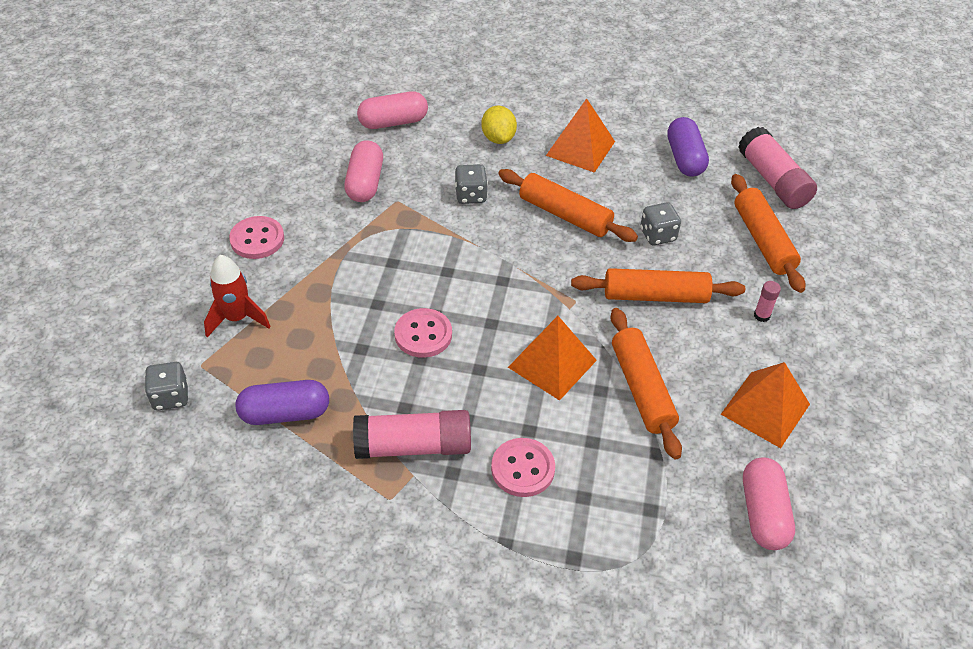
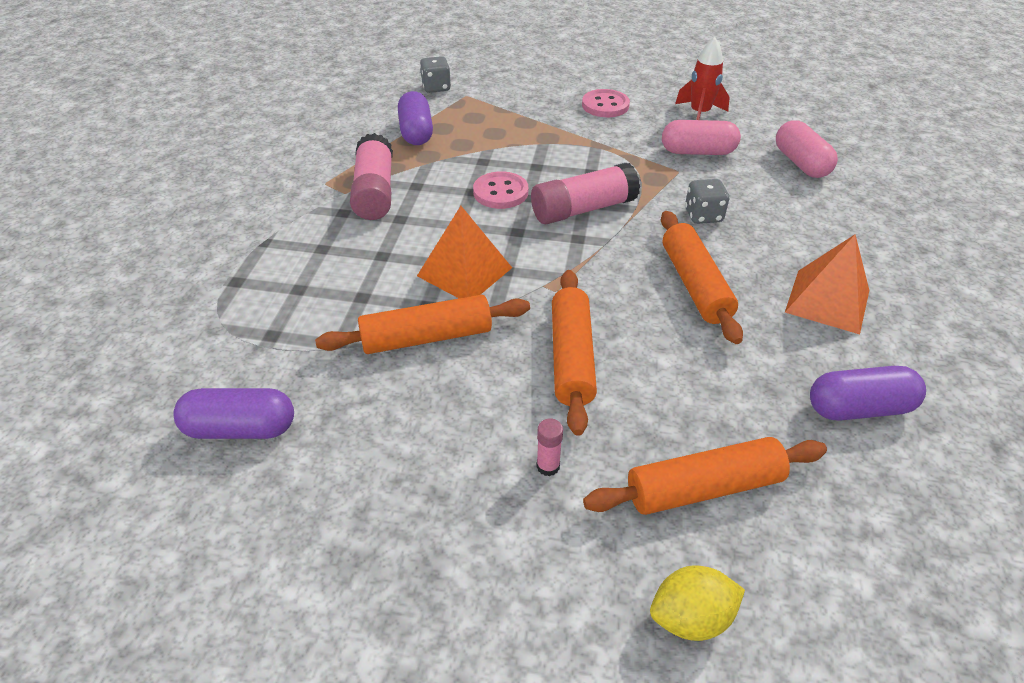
camera: 90 degrees right, 5 degrees down
red rocket [204,255,271,337] -> red rocket moved to [675,37,730,120]
yellow lemon [481,106,517,144] -> yellow lemon moved to [650,566,745,641]
pink button [491,438,555,497] -> none
orange rolling pin [498,169,638,242] -> orange rolling pin turned 45 degrees counterclockwise [661,211,743,344]
grey dice [640,202,681,245] -> none
orange pyramid [721,362,810,448] -> none
pink glue stick [738,127,817,209] -> pink glue stick moved to [531,163,640,224]
pink capsule [743,457,795,550] -> purple capsule [173,388,294,439]

